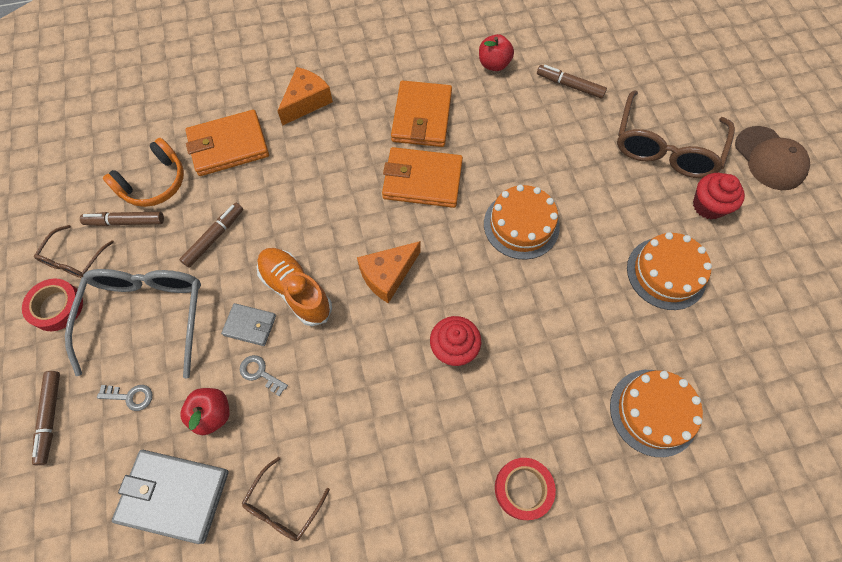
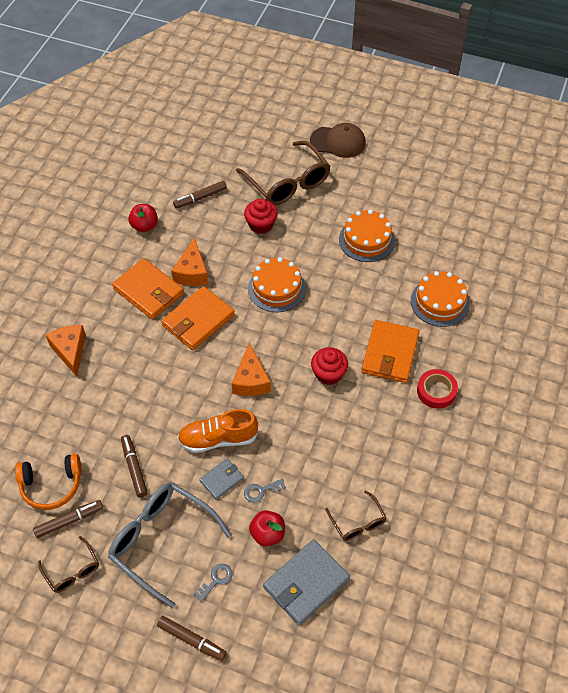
camera: 55 degrees left, 10 degrees down
red tape [22,278,83,331] -> none
brown marker [80,211,164,226] -> brown marker turned 150 degrees counterclockwise [33,500,103,538]
orange headphones [103,138,184,207] -> orange headphones turned 90 degrees clockwise [15,454,82,510]
orange wallet [185,110,269,176] -> orange wallet moved to [361,320,419,383]
red cupcake [693,173,745,220] -> red cupcake moved to [244,198,278,234]
none -> orange cheese [171,238,208,286]

